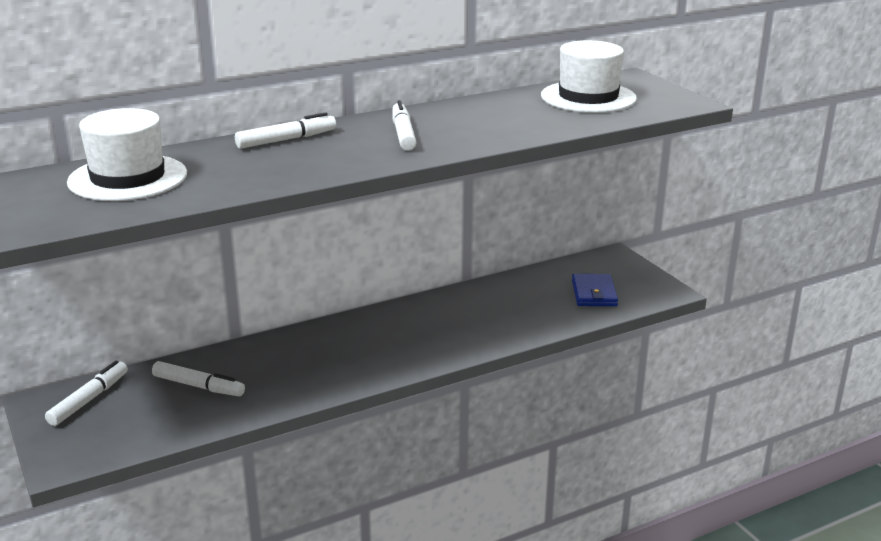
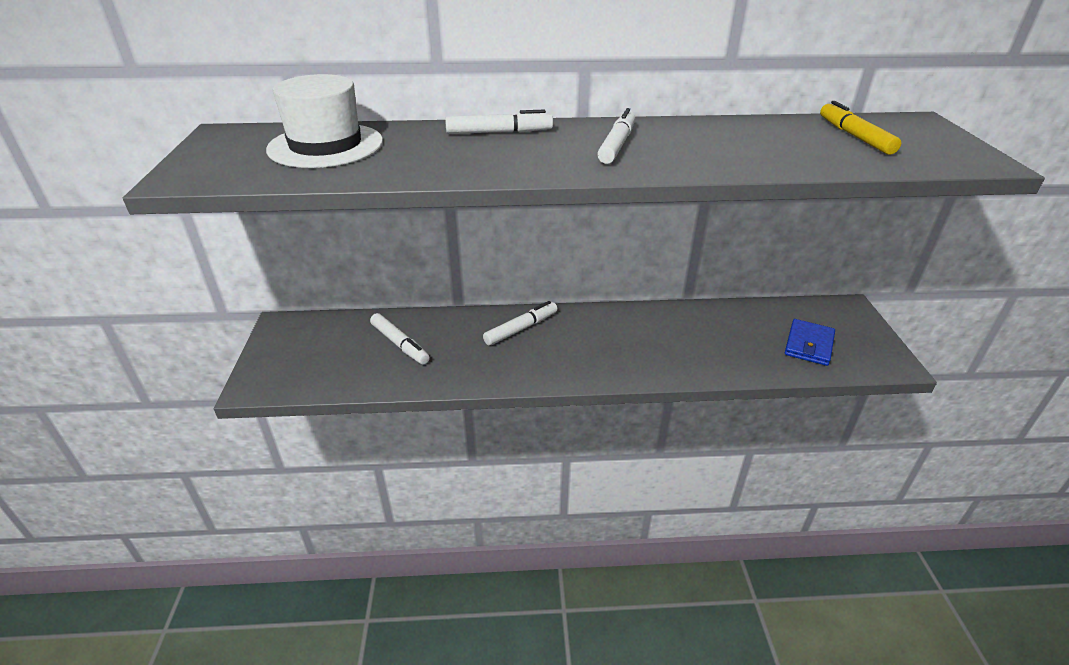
camera: 25 degrees right, 10 degrees up
white marker [45,361,128,426] -> white marker moved to [483,301,557,345]
white hat [541,40,637,113] -> yellow marker [820,101,901,155]

